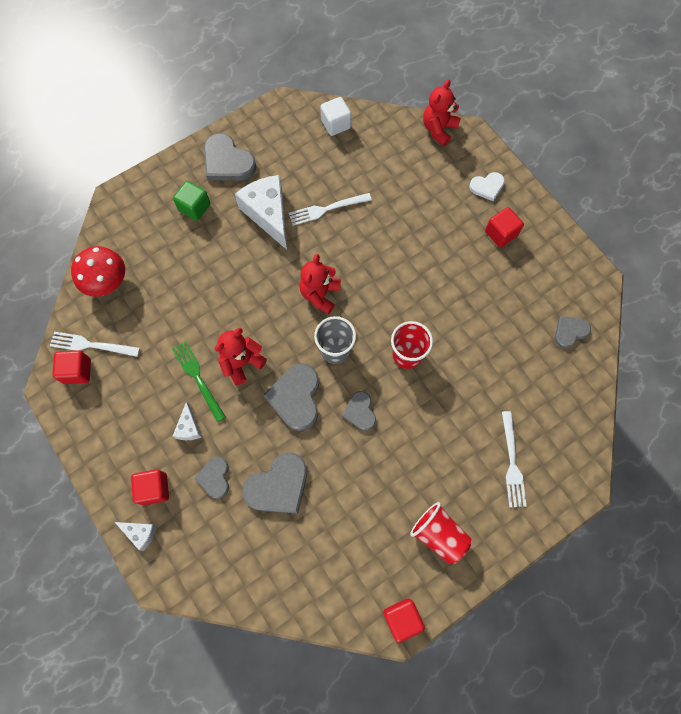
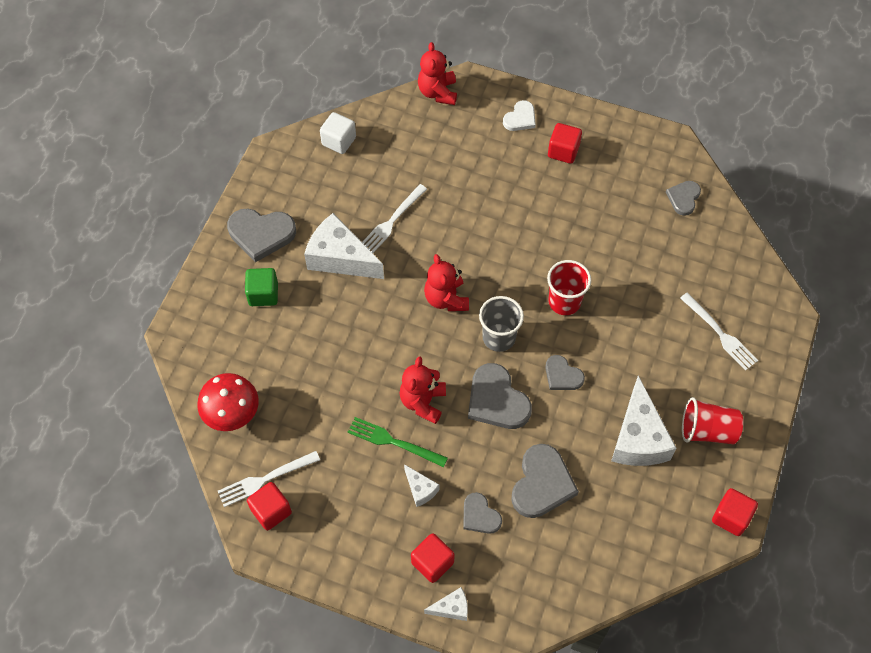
camera: 35 degrees left, 10 degrees down
none -> white cheese [611,375,677,466]

